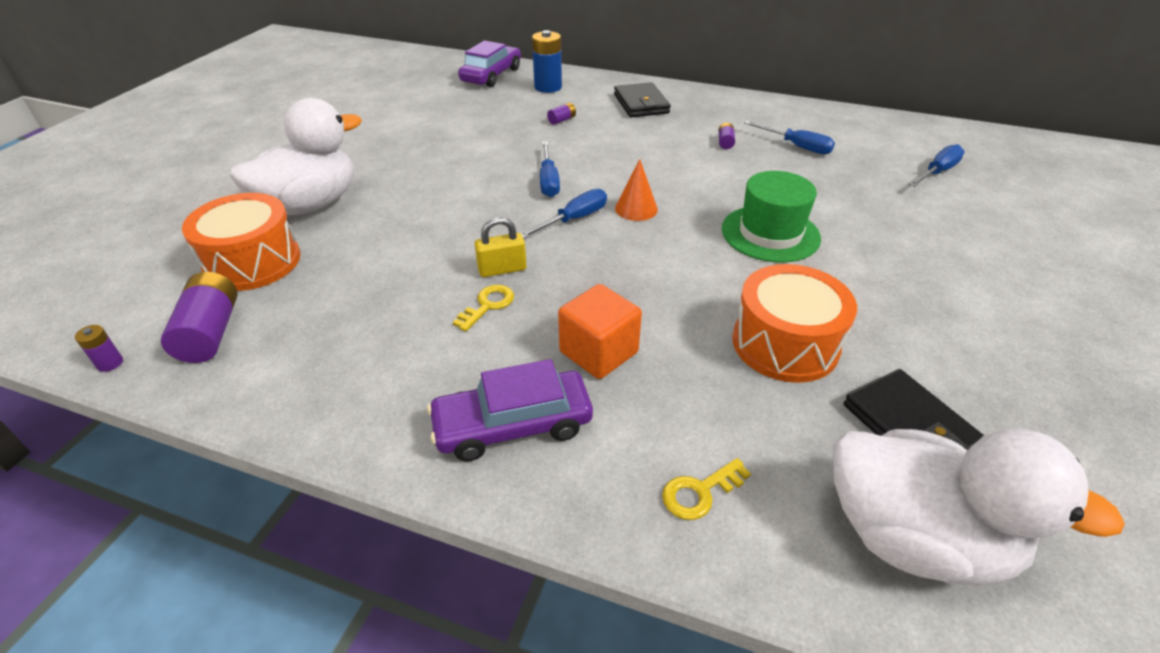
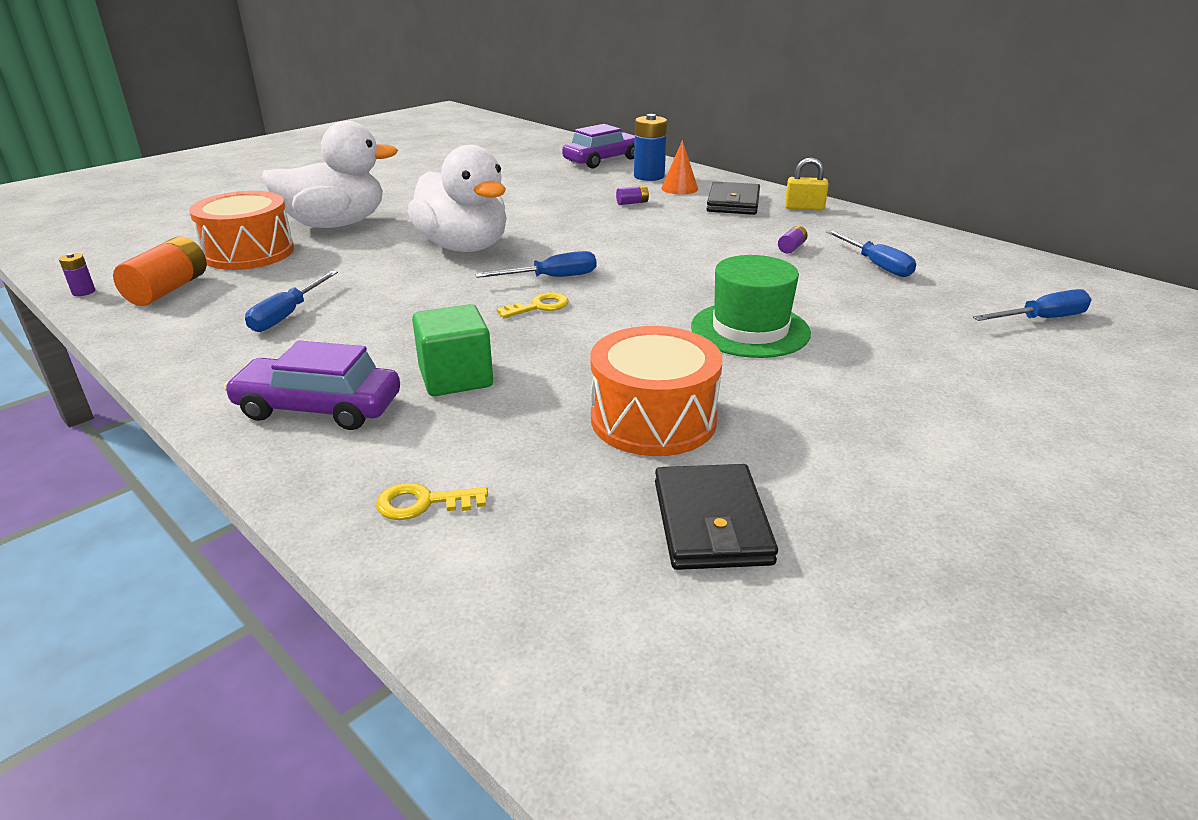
camera: 25 degrees right, 10 degrees down
purple battery [161,272,238,363] -> orange battery [113,236,207,306]
yellow key [453,285,514,331] -> yellow key moved to [497,292,569,318]
yellow padlock [475,217,527,277] -> yellow padlock moved to [785,157,829,211]
blue screwdriver [540,142,560,197] -> blue screwdriver moved to [245,271,338,332]
orange cube [558,284,642,379] -> green cube [412,304,493,396]
orange cone [615,159,658,221] -> orange cone moved to [661,140,698,194]
white duck [833,429,1125,586] -> white duck moved to [408,145,507,252]

